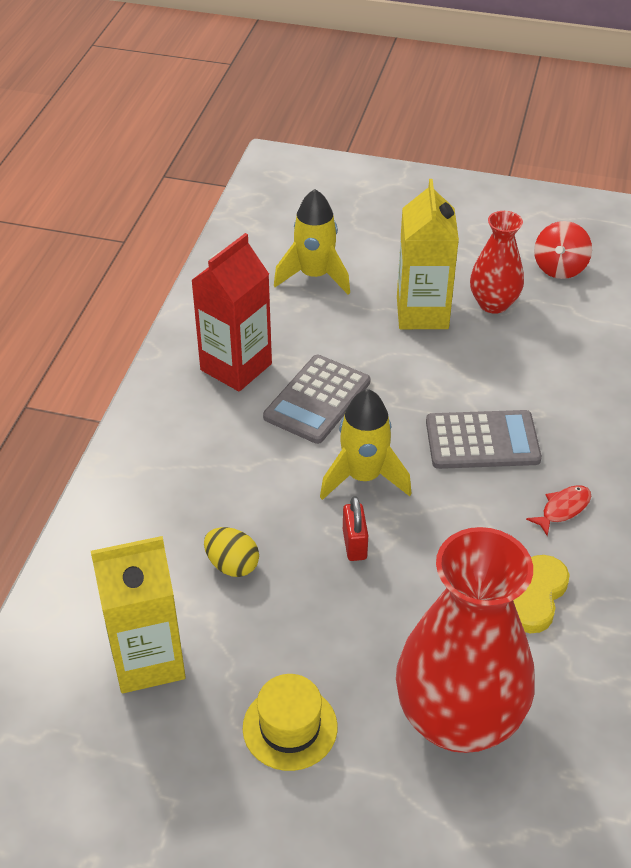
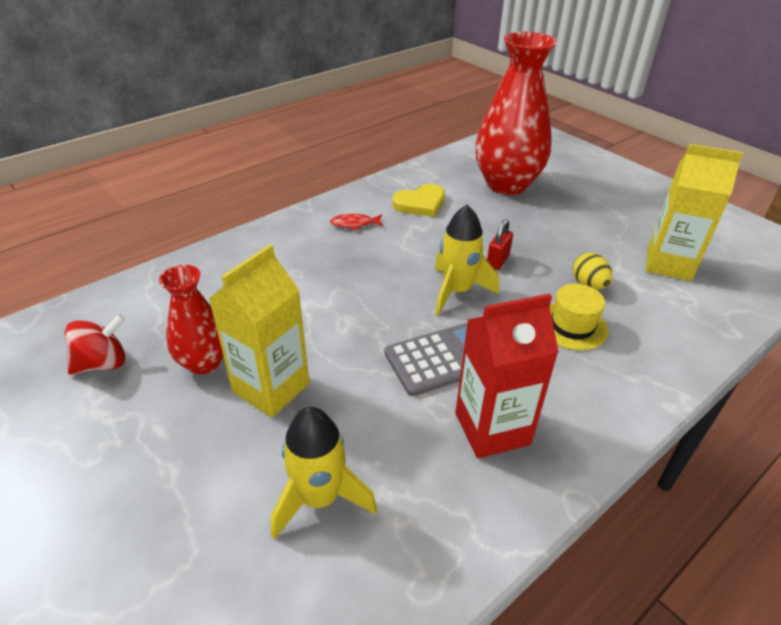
camera: 145 degrees left, 5 degrees down
yellow hat [243,674,338,771] -> yellow hat moved to [550,284,608,350]
grey calculator [426,410,542,469] -> none

